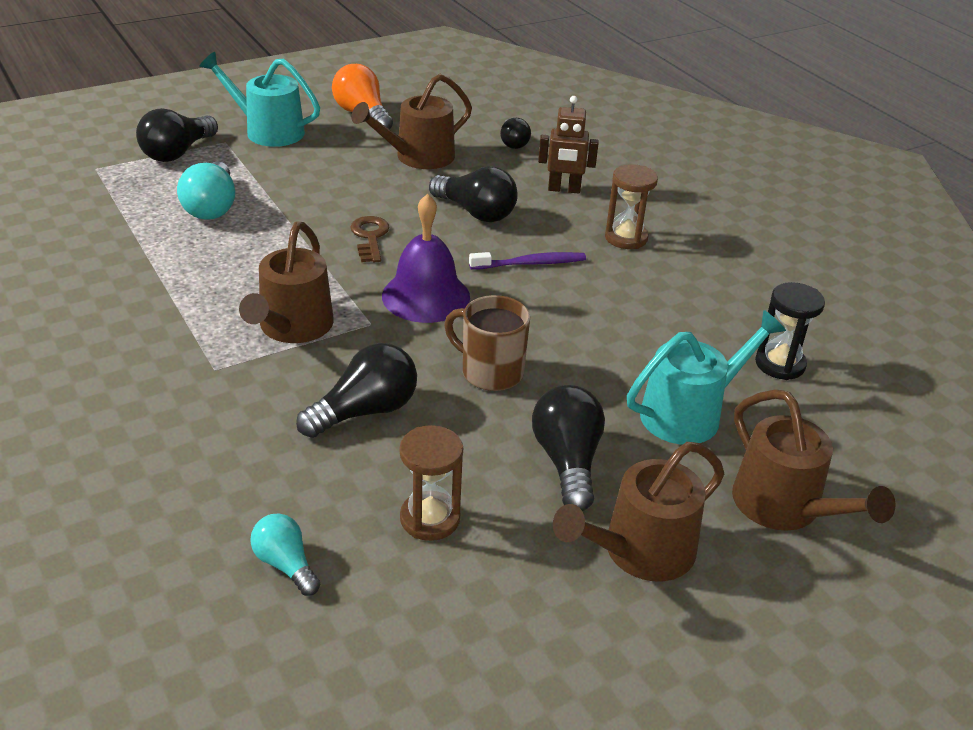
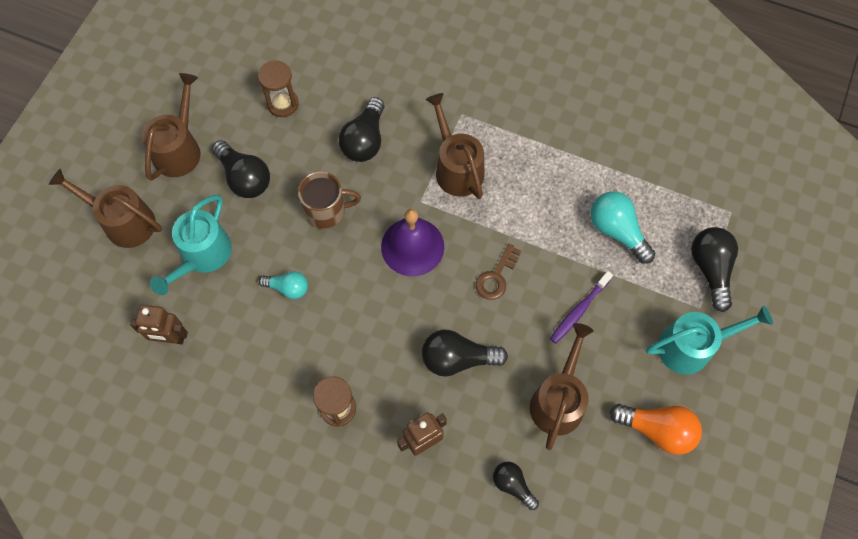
camera: 145 degrees right, 30 degrees up
turquoise light bulb [250,513,320,596] -> turquoise light bulb moved to [259,271,308,299]
brown key [350,216,390,262] -> brown key turned 75 degrees clockwise [475,244,521,300]
purple toothbrush [469,252,586,270] -> purple toothbrush moved to [550,271,613,344]
black hourglass [755,282,825,380] -> brown robot [130,305,188,344]

